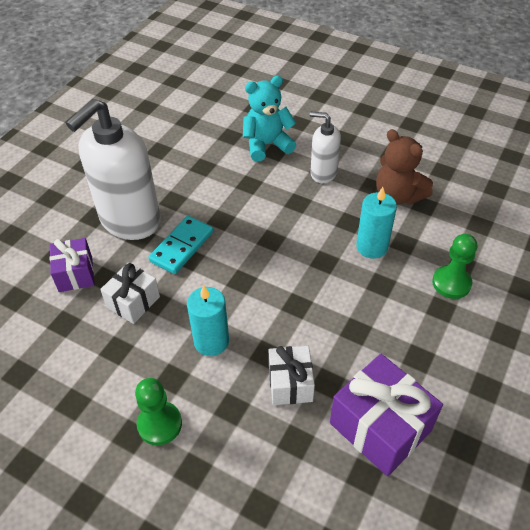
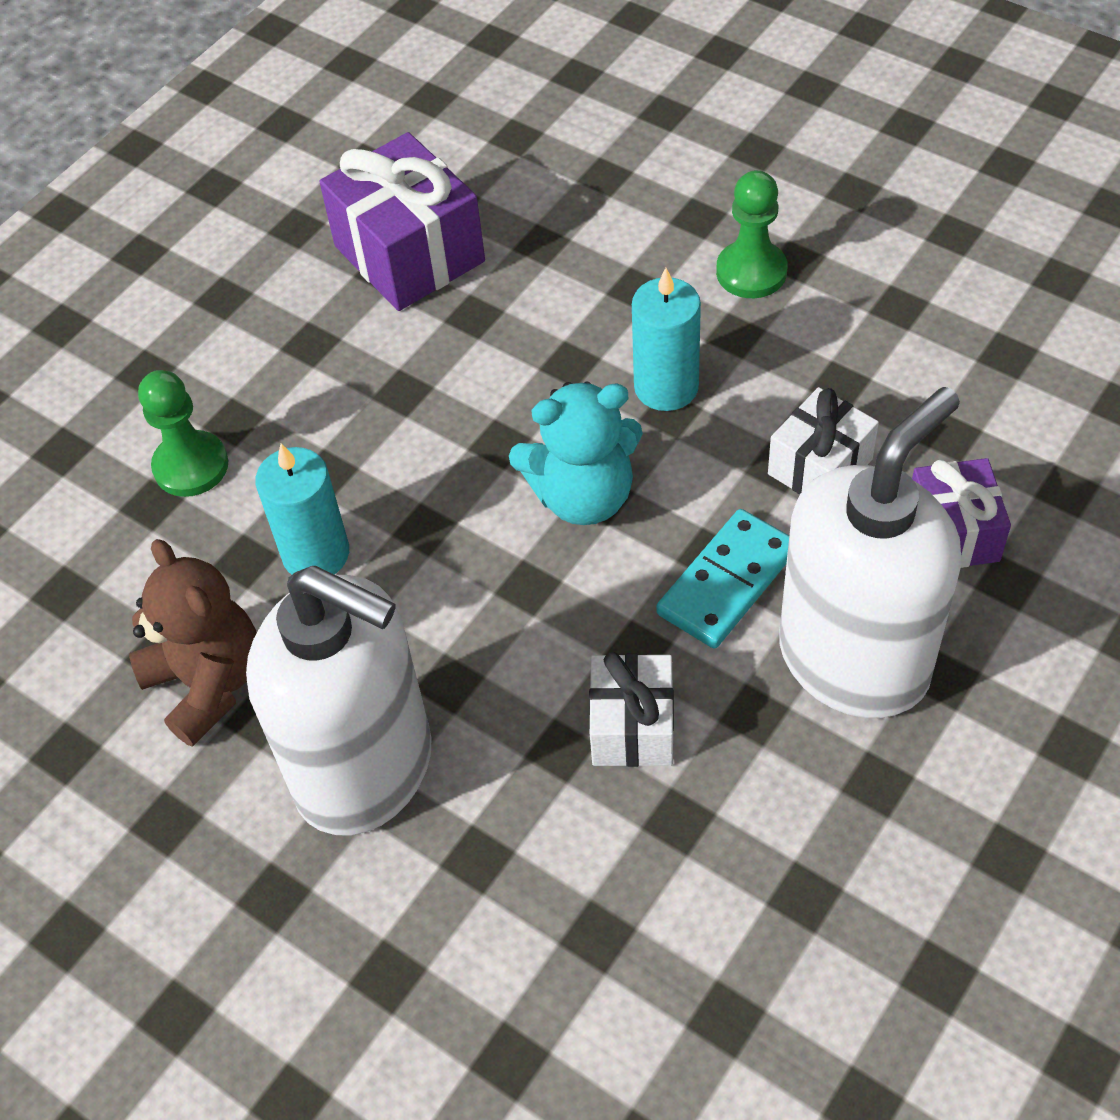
camera: 170 degrees left, 5 degrees up
turquoise teddy bear [243,76,296,162] -> turquoise teddy bear moved to [509,382,643,525]
white gift [269,346,315,405] -> white gift moved to [589,652,674,767]
white soap dispenser [310,112,341,183] -> white soap dispenser [246,566,432,835], size x1.91

